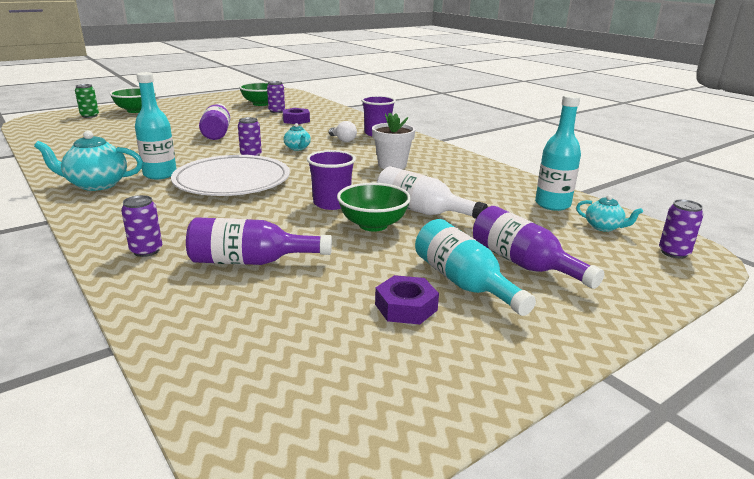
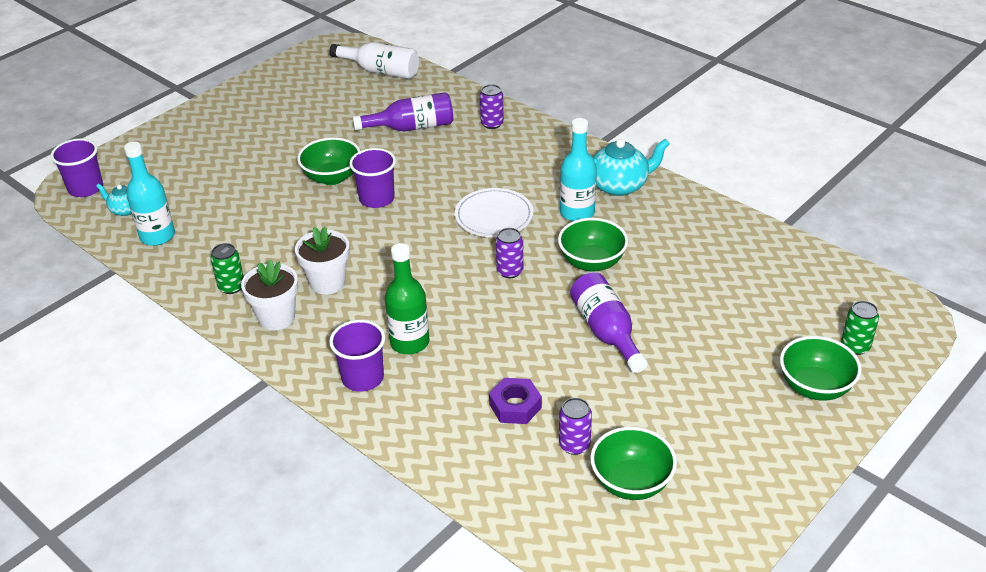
camera: 170 degrees right, 15 degrees up
white plate [171,155,290,196] -> white plate [455,188,534,237], size x0.64
turquoise teapot [283,123,311,151] -> none
white light bulb [329,121,357,142] -> green bottle [385,243,430,354]
purple nut [375,275,439,325] -> none
white bottle [376,166,488,219] -> white bottle moved to [329,42,419,79]
turquoise bottle [415,219,536,316] -> none
purple bottle [473,206,604,289] -> none
purple can [659,199,704,259] -> purple cup [51,138,103,197]
none -> green can [211,243,244,294]
none -> white flower pot [241,260,298,330]
none -> green bowl [558,218,628,272]

